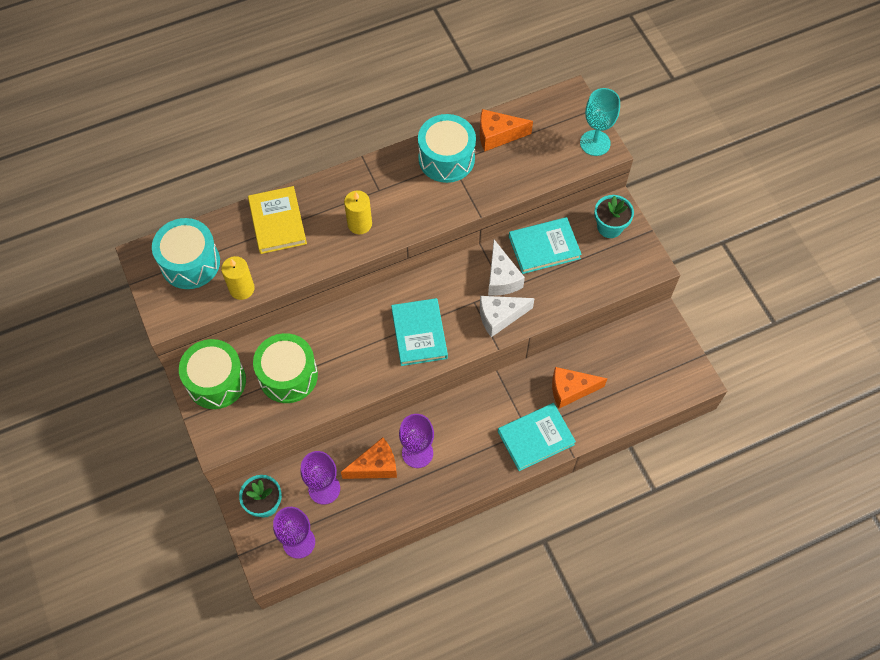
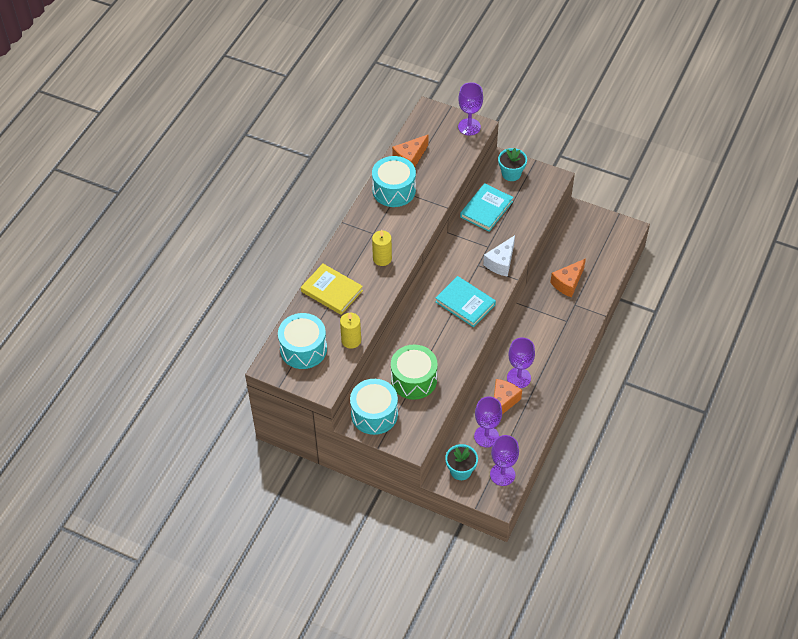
camera: 40 degrees left, 10 degrees down
green drum [179,339,246,409] -> turquoise drum [350,379,398,435]
white cheese [488,240,525,296] -> none
turquoise book [498,403,576,471] -> none
turquoise goblet [580,88,620,156] -> purple goblet [458,82,483,136]

